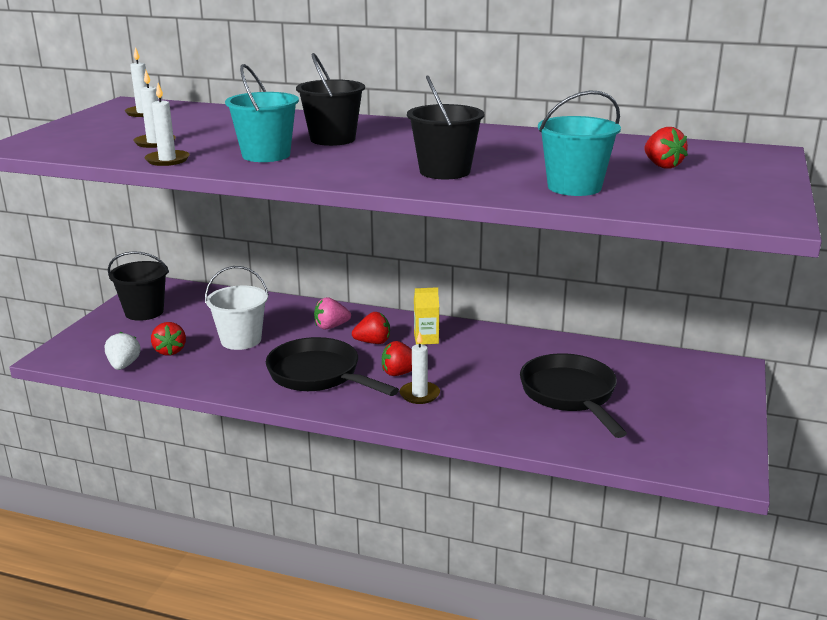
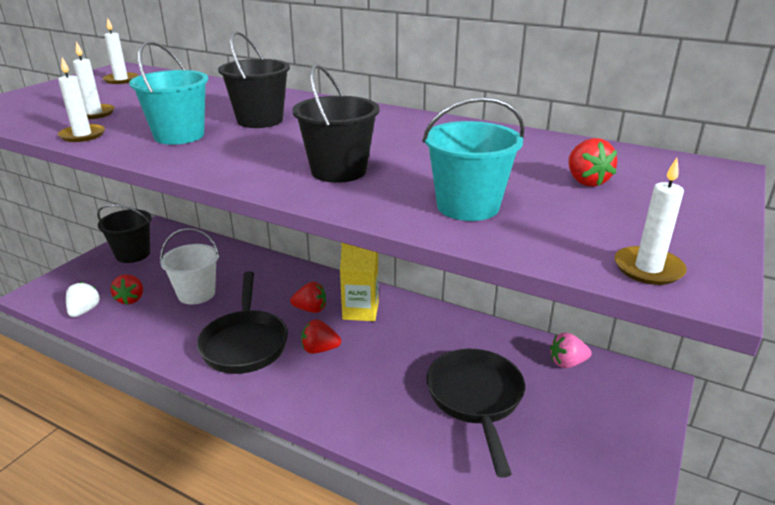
camera: 10 degrees right, 5 degrees up
black pan [266,337,399,396] -> black pan turned 150 degrees counterclockwise [197,271,288,374]
pink strawberry [314,297,351,329] -> pink strawberry moved to [550,332,592,368]
white candle [400,331,440,404] -> white candle moved to [615,158,687,285]
yellow carton [414,287,439,344] -> yellow carton [340,243,379,321], size x1.51

